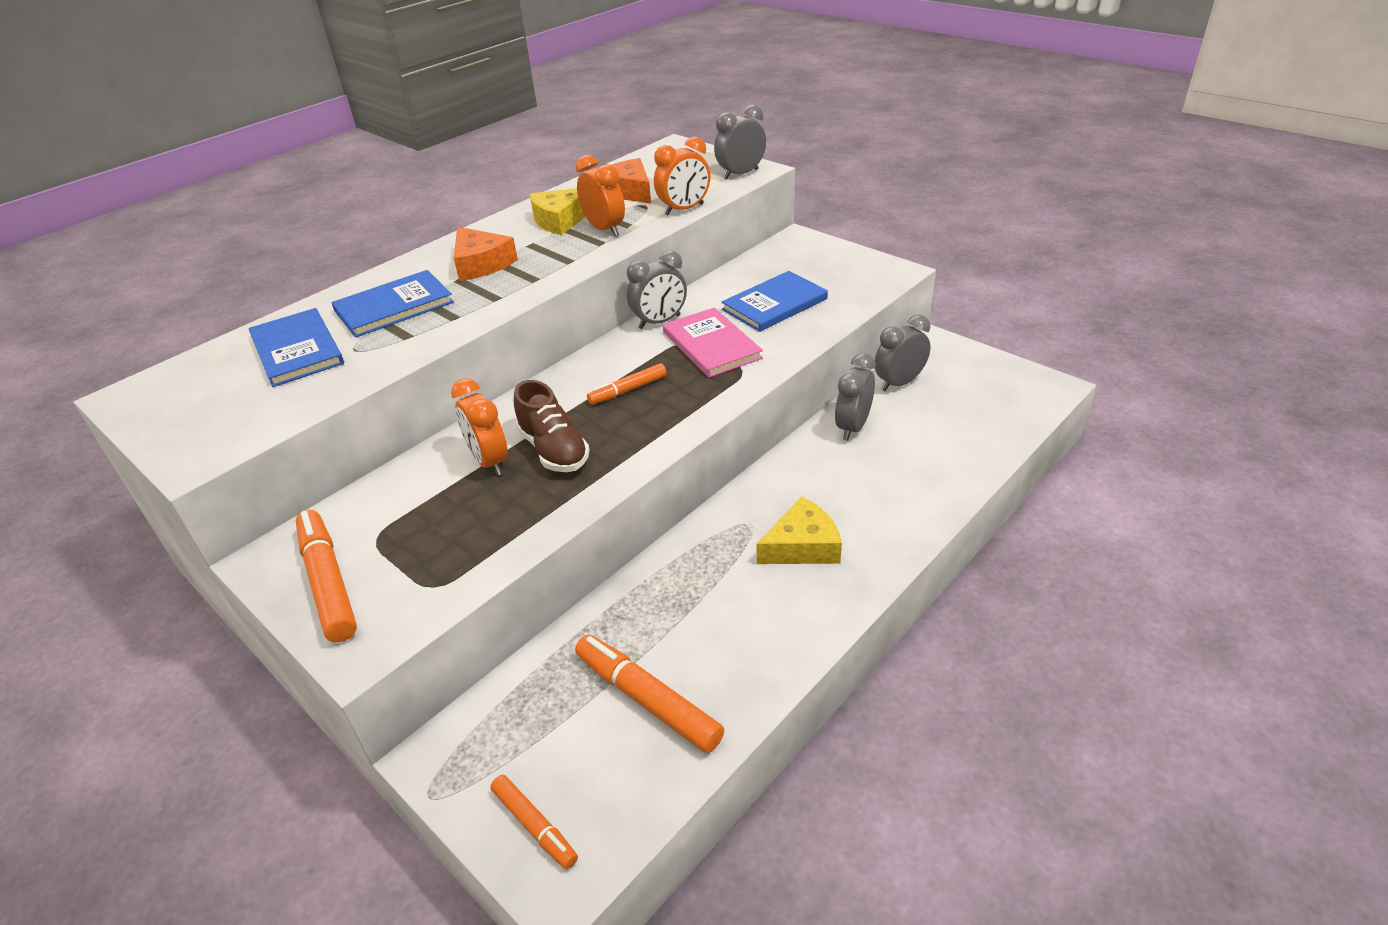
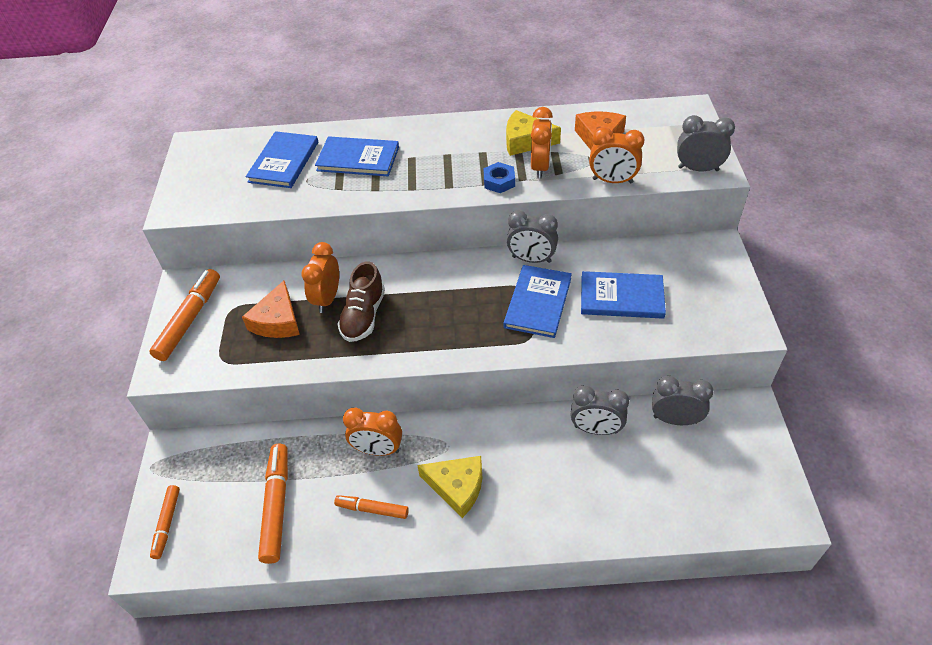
camera: 45 degrees right, 10 degrees up
orange cheese [454,227,518,281] -> orange cheese moved to [242,281,300,338]
orange marker [587,363,667,405] -> orange marker moved to [334,495,409,519]
pink book [663,307,763,378] -> blue book [504,265,572,338]
grey clock [835,353,876,441] -> grey clock turned 150 degrees counterclockwise [570,386,629,435]
none -> orange clock [343,408,402,456]
none -> blue nut [483,162,515,193]

